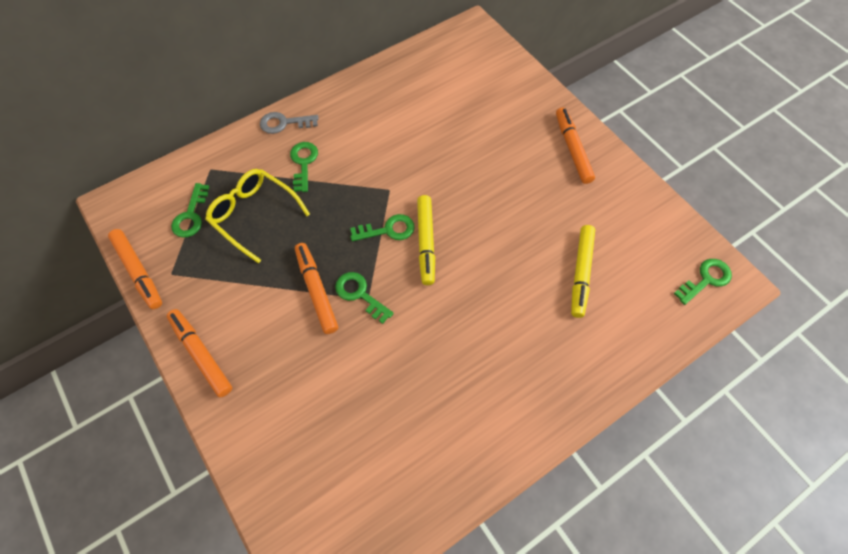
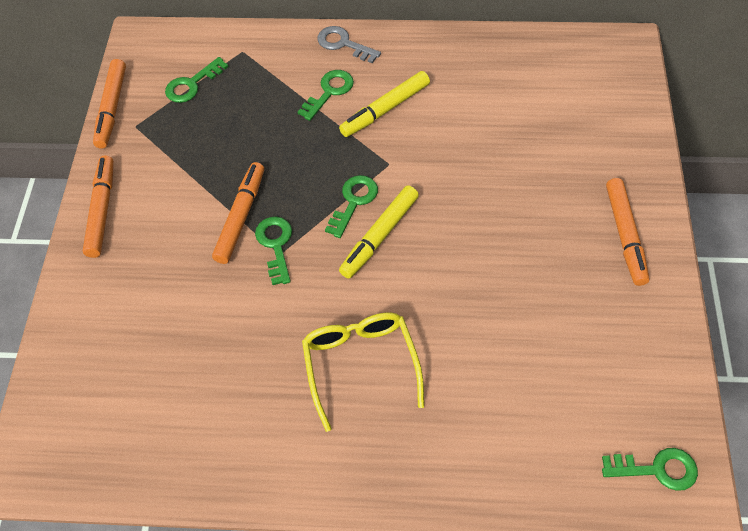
camera: 40 degrees right, 5 degrees down
yellow glasses [205,169,310,264] -> yellow glasses moved to [302,312,424,432]
green key [350,214,415,241] -> green key turned 90 degrees counterclockwise [325,175,378,238]
orange marker [556,107,595,184] -> orange marker turned 150 degrees clockwise [606,178,650,286]
yellow marker [571,225,595,318] -> yellow marker moved to [339,71,430,137]

